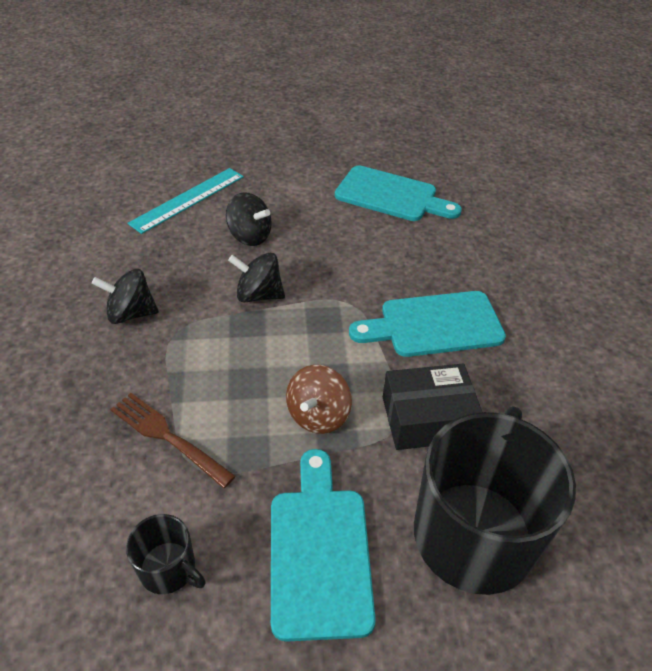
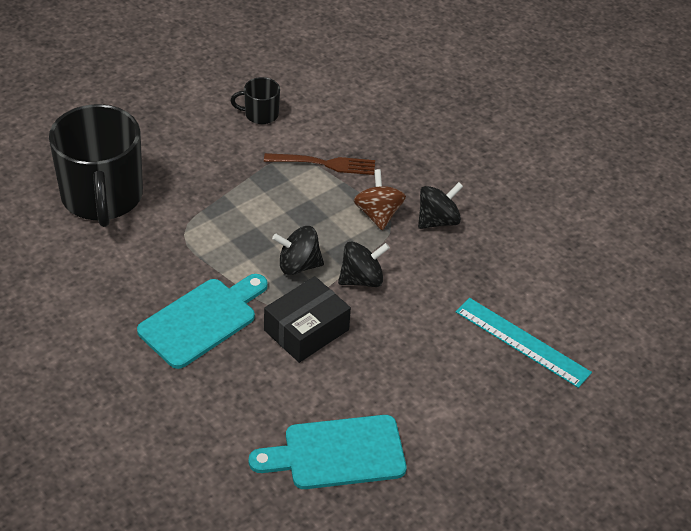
camera: 145 degrees right, 0 degrees up
turquoise ruler [127,168,244,234] -> turquoise ruler turned 60 degrees counterclockwise [456,298,592,388]
black spinning top [226,192,272,246] -> black spinning top moved to [272,226,324,275]
turquoise cutting board [271,449,376,642] -> none
brown spinning top [286,365,352,434] -> brown spinning top moved to [354,169,406,230]
black box [383,364,482,450] -> black box moved to [264,276,351,363]

